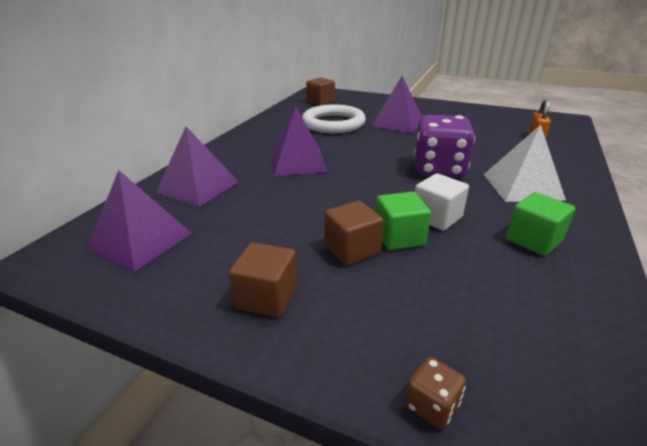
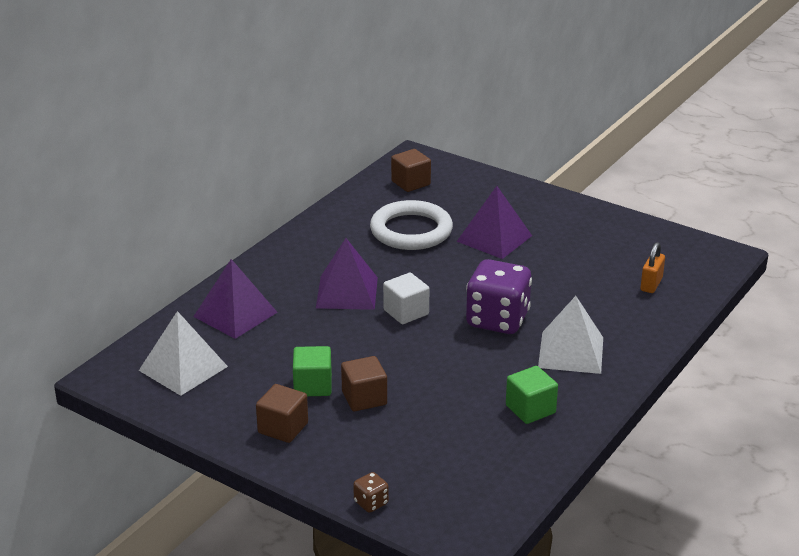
camera: 10 degrees right, 0 degrees up
purple pyramid [87,170,192,272] -> white pyramid [139,311,228,396]
green cube [376,192,431,250] -> green cube moved to [293,346,332,396]
white cube [415,173,469,231] -> white cube moved to [383,273,429,324]

